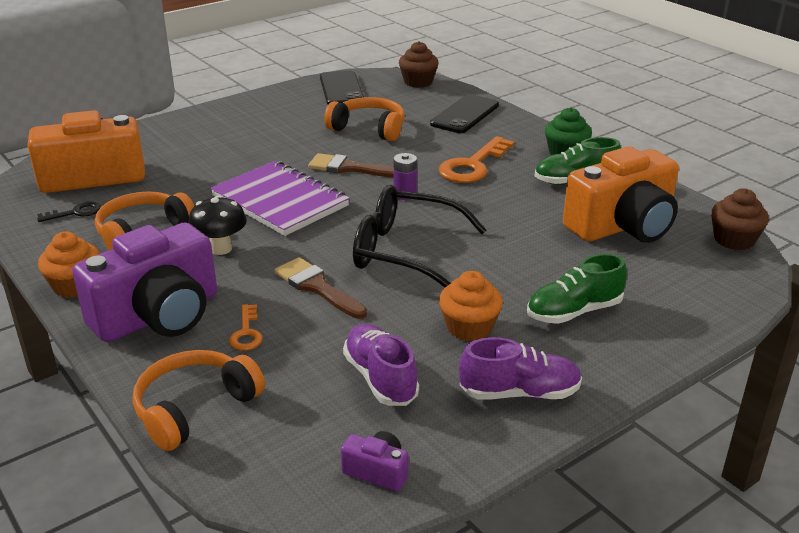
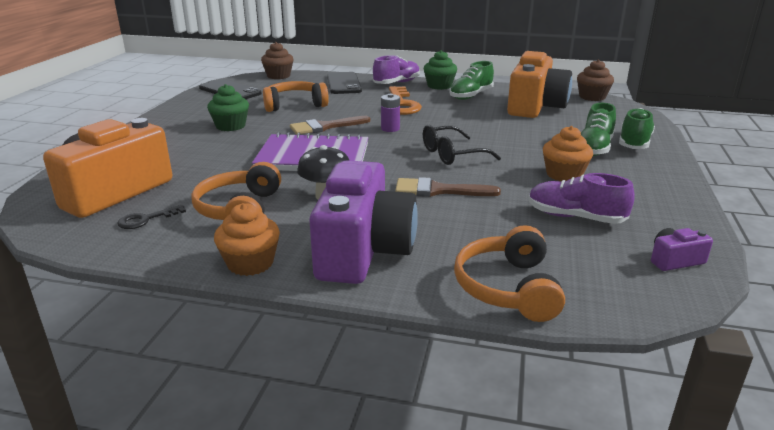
camera: 40 degrees left, 5 degrees down
black key [37,201,101,222] -> black key turned 150 degrees counterclockwise [117,205,186,229]
orange key [229,304,263,351] -> none
black glasses [353,185,486,288] -> black glasses [423,125,501,165], size x0.66
purple shoe [459,337,582,399] -> purple shoe moved to [373,55,420,84]
none -> green cupcake [207,84,249,131]
none -> green shoe [619,108,655,149]

